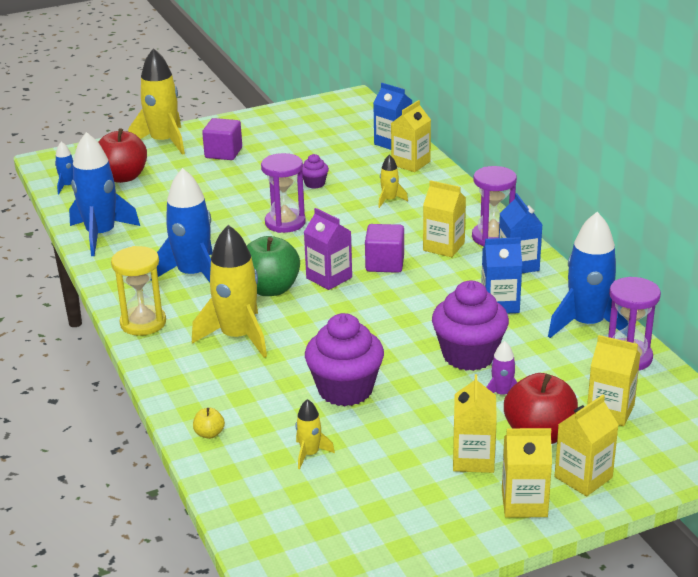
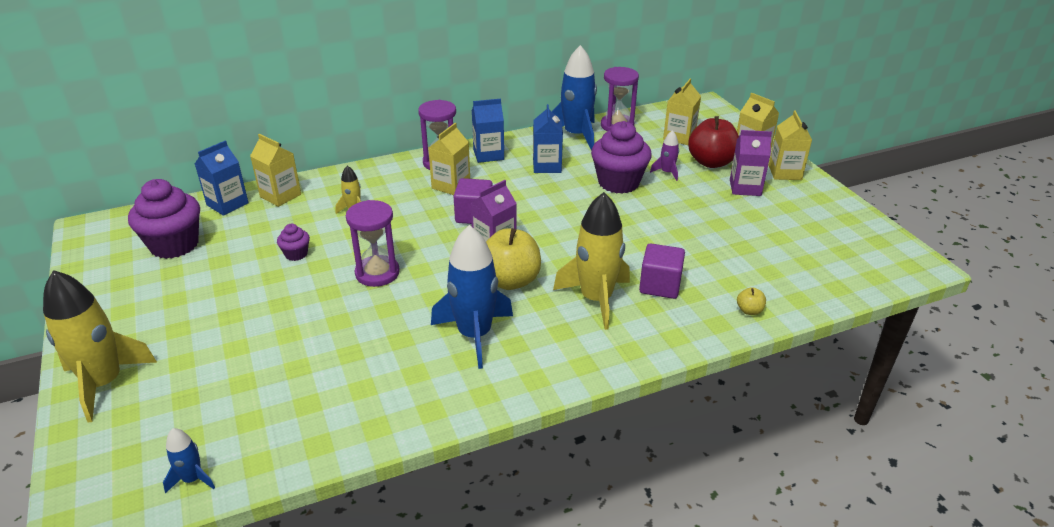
camera: 90 degrees left, 5 degrees up
blue rocket [69,132,140,256] -> none
red apple [98,128,147,183] -> none
yellow hourglass [111,246,166,336] -> none
purple cube [202,118,242,160] -> purple cube moved to [639,244,685,299]
green apple [247,236,300,296] -> yellow apple [486,228,541,290]
yellow rocket [296,399,335,469] -> none
purple cupcake [305,313,384,406] -> purple cupcake moved to [128,179,200,259]
yellow carton [453,374,497,473] -> purple carton [730,130,772,196]

